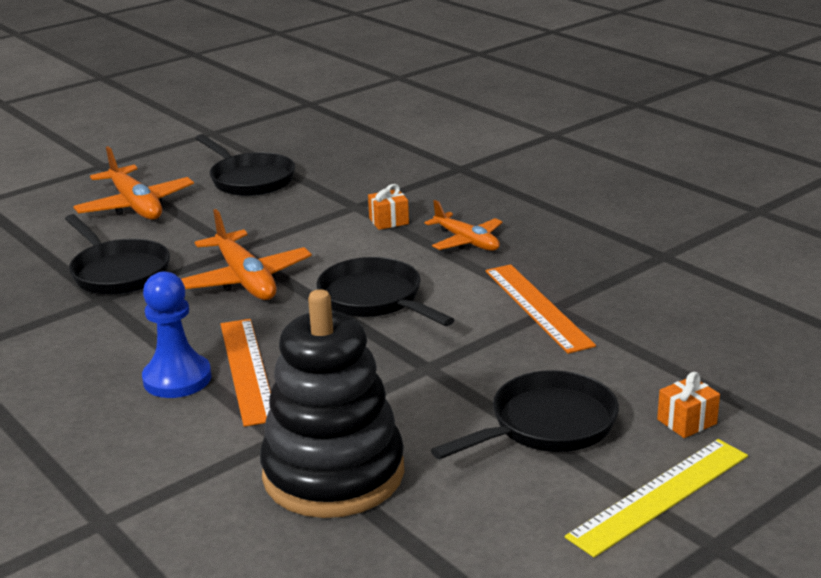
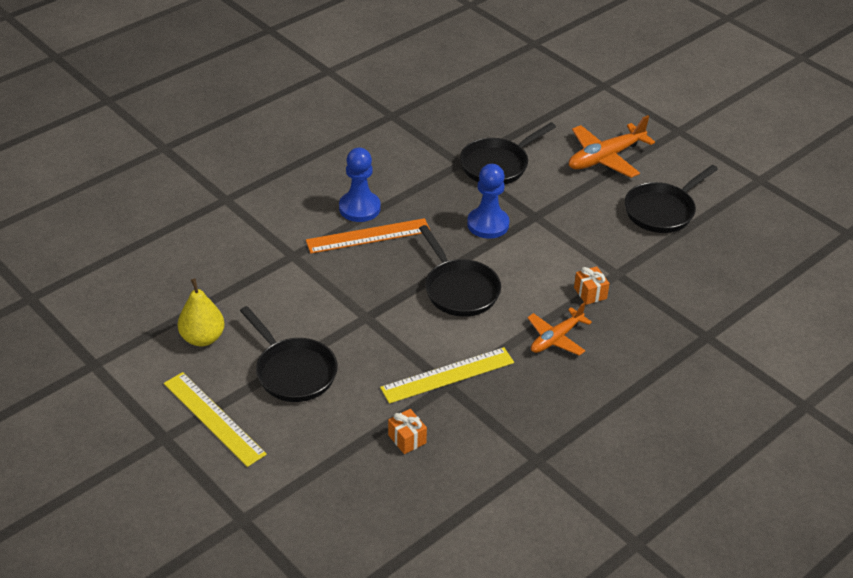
camera: 85 degrees right, 15 degrees up
orange plane [181,209,312,300] -> blue pawn [467,164,510,239]
black stacking toy [260,289,404,518] -> none
black pan [317,257,454,326] -> black pan turned 105 degrees clockwise [419,225,501,317]
orange ruler [485,264,596,354] -> yellow ruler [380,347,514,404]
orange gift [657,372,720,438] -> orange gift moved to [388,409,427,454]
none -> yellow pear [178,279,225,346]

